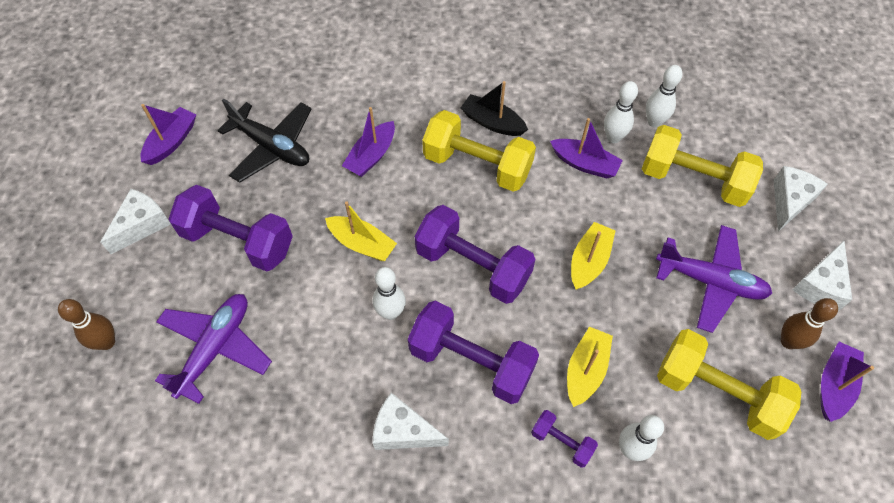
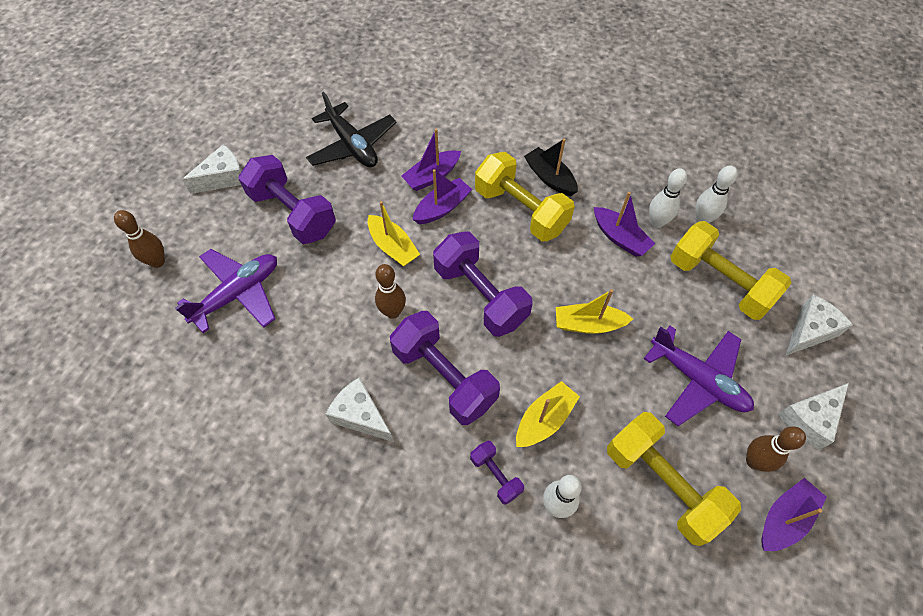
camera: 20 degrees right, 0 degrees up
purple boat [141,104,196,165] -> purple boat moved to [413,169,472,224]
white bowling pin [373,267,406,320] -> brown bowling pin [375,264,406,319]
yellow boat [571,222,615,290] -> yellow boat turned 135 degrees counterclockwise [556,289,633,334]

